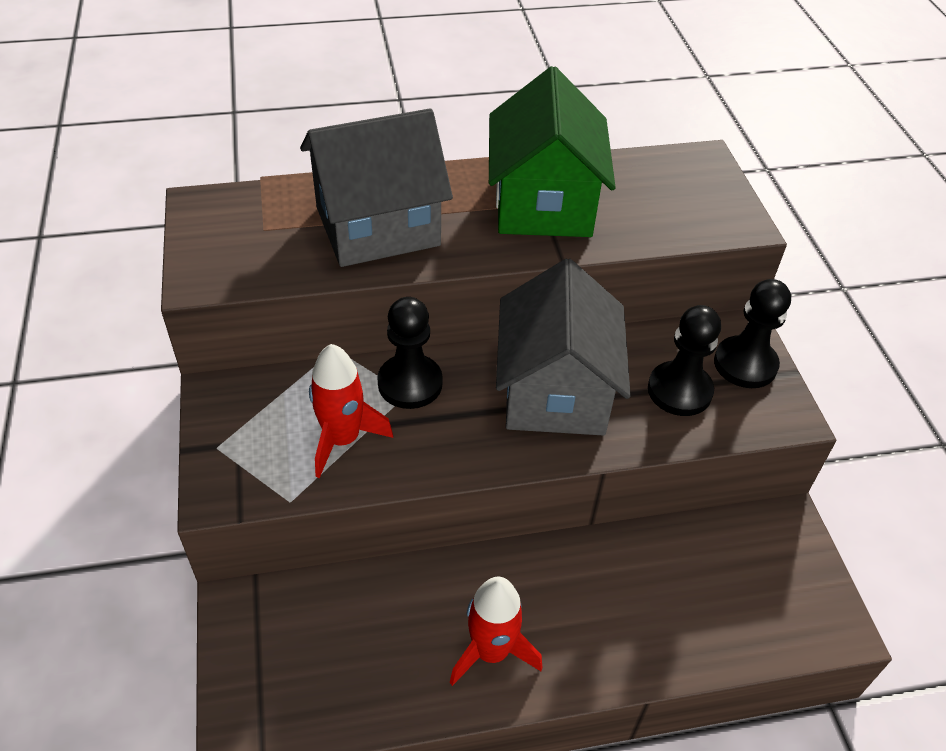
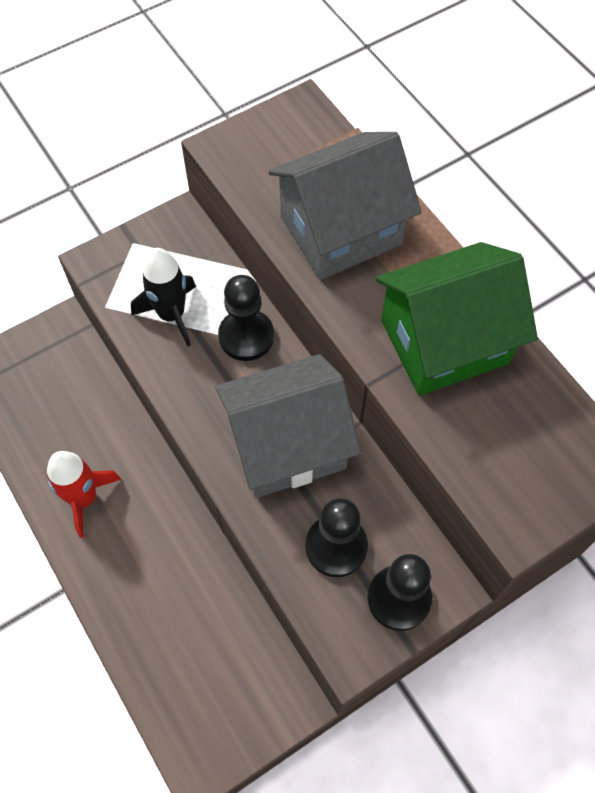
camera: 70 degrees right, 15 degrees up
grey house [300,108,453,267] -> grey house turned 75 degrees counterclockwise [268,132,422,280]
red rocket [309,344,393,478] -> black rocket [131,248,196,347]

